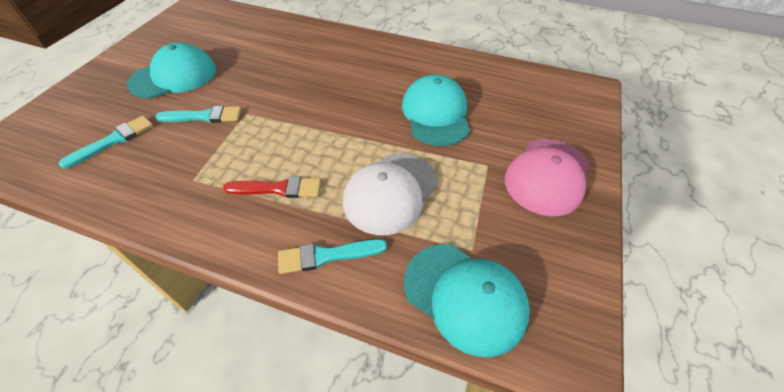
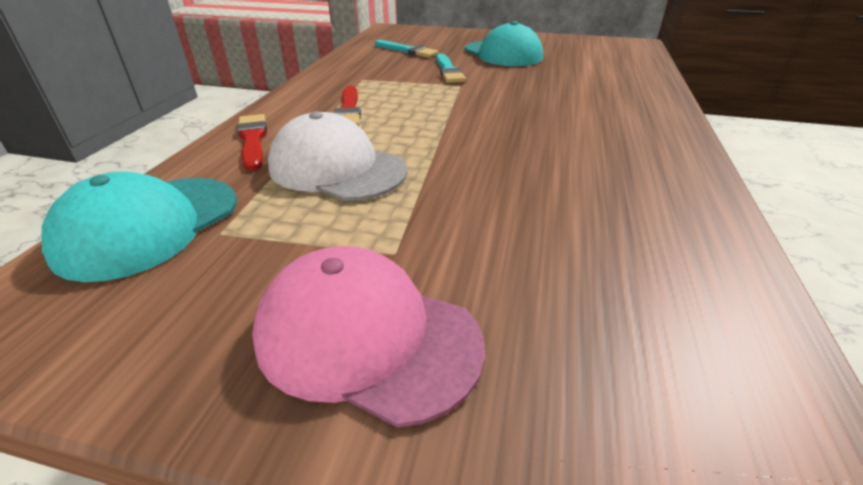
camera: 85 degrees right, 15 degrees down
turquoise brush [278,239,387,274] -> red brush [237,114,267,171]
turquoise cap [402,75,470,146] -> none

